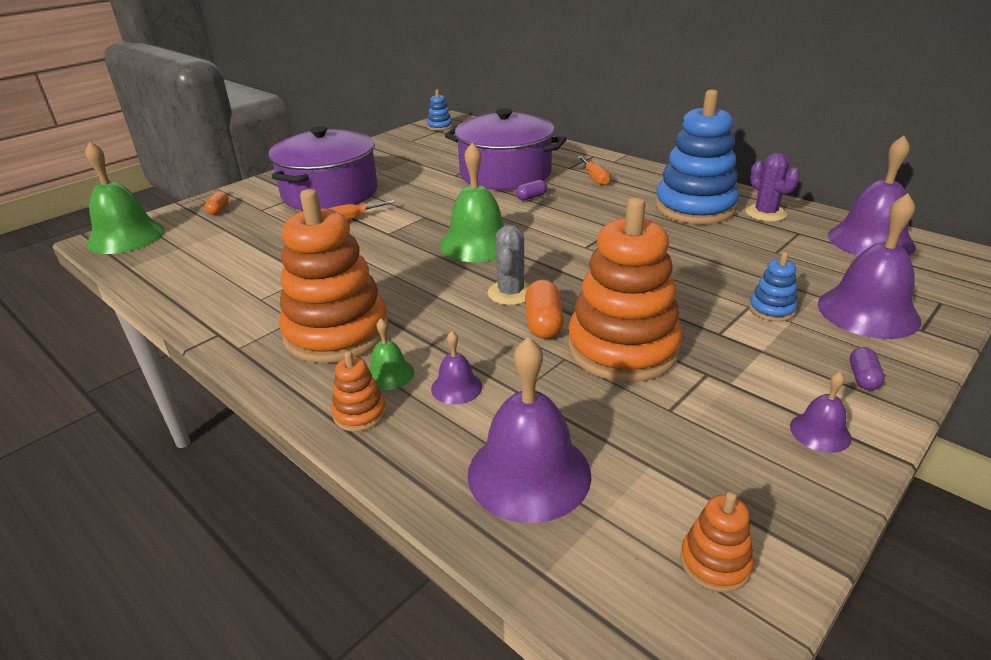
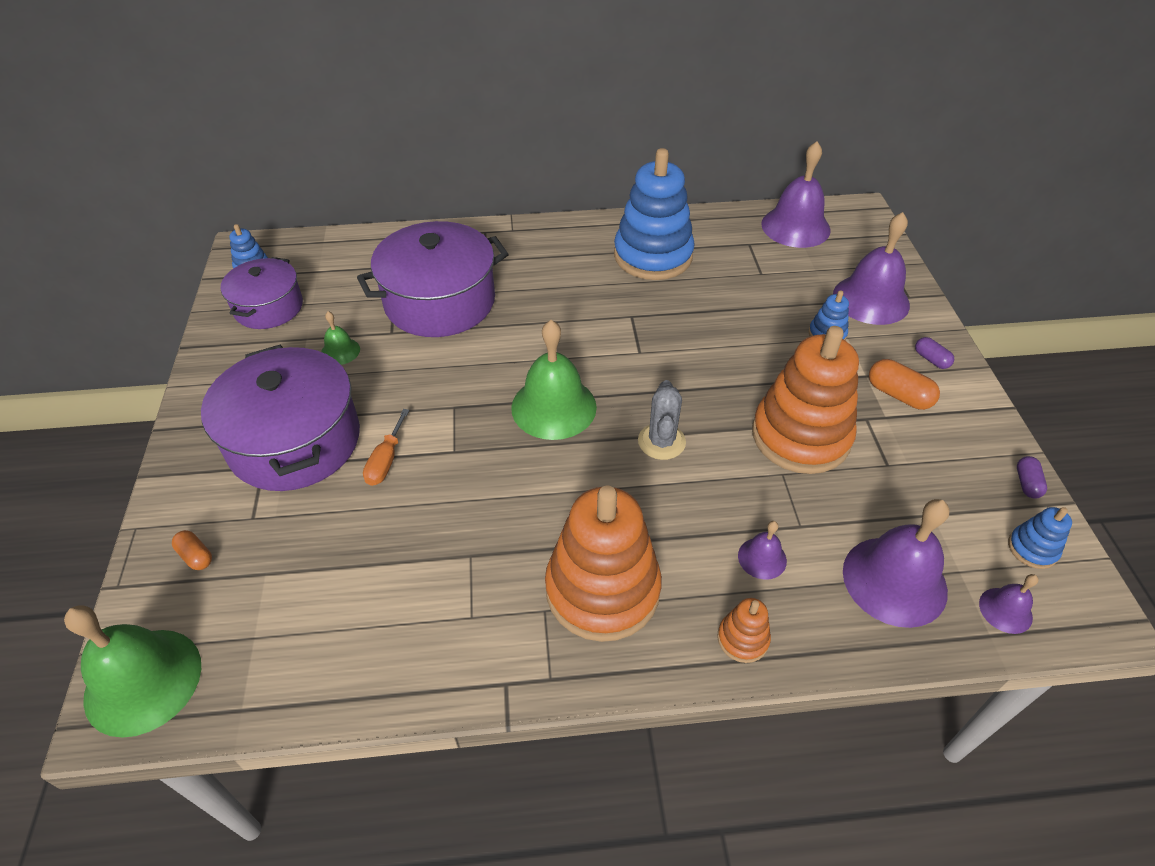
camera: 50 degrees left, 15 degrees up
green bell [369,319,414,390] -> green bell moved to [321,311,360,365]
grey cactus [488,225,530,305] -> grey cactus turned 45 degrees clockwise [638,380,686,460]
purple capsule [516,180,547,201] -> purple capsule moved to [1017,456,1047,499]
orange capsule [525,280,564,339] -> orange capsule moved to [869,359,940,410]
orange screwdriver [578,156,610,186] -> none
orange stacking toy [680,492,754,592] -> blue stacking toy [1008,507,1072,569]
purple cactus [746,153,800,222] -> none
purple bell [790,372,852,453] -> purple bell moved to [979,574,1039,634]
none -> purple pot [221,257,303,329]

